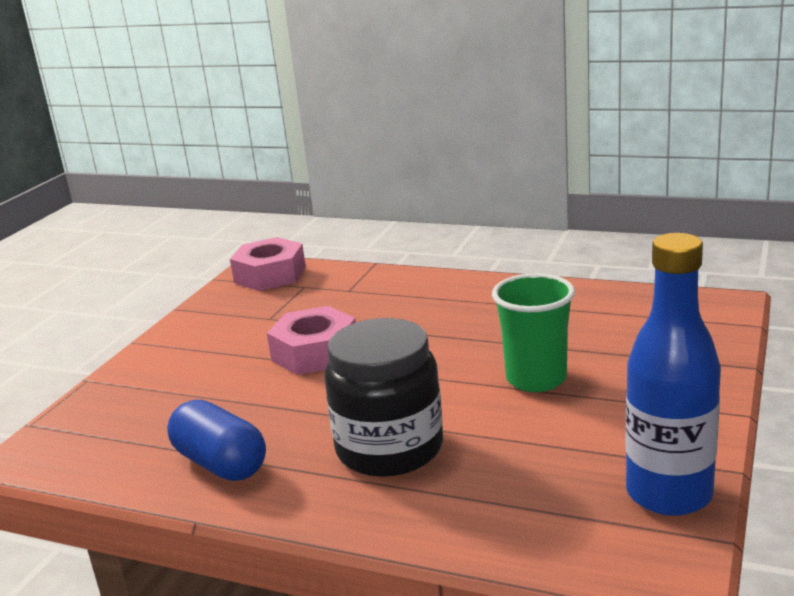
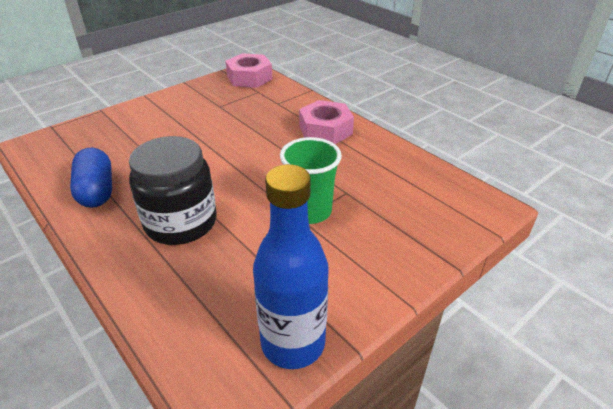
camera: 25 degrees right, 15 degrees up
pink nut [267,306,356,375] -> pink nut moved to [299,100,354,144]

